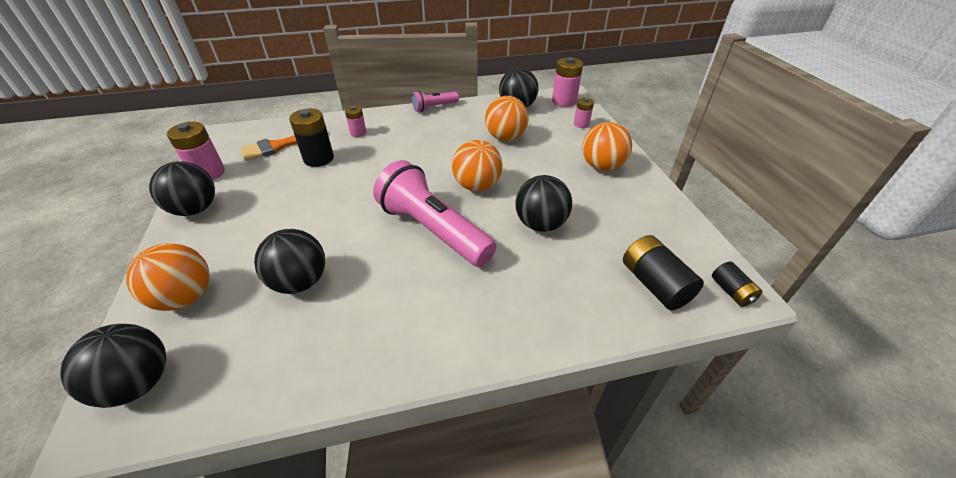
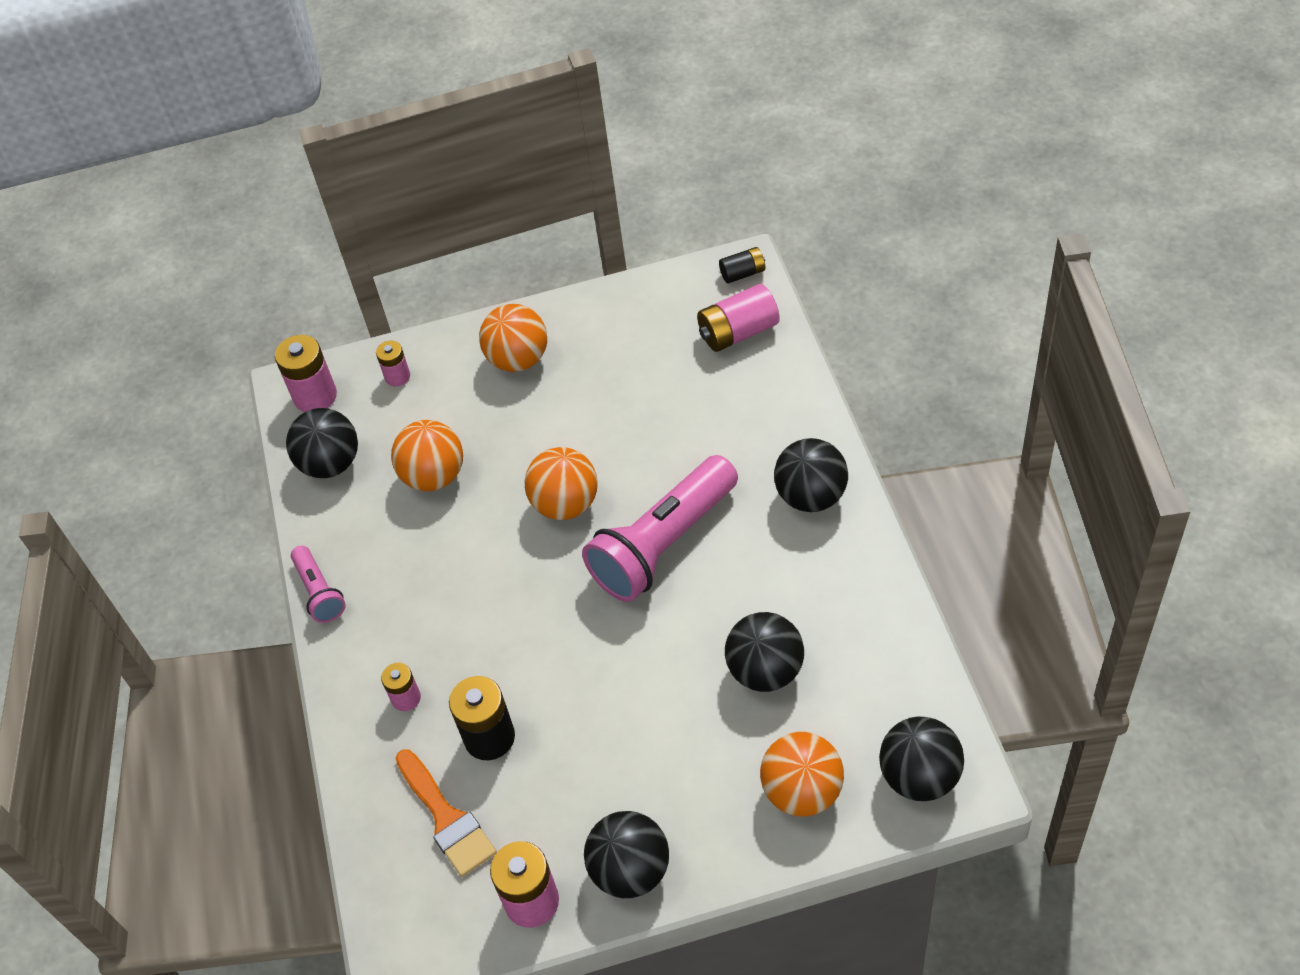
camera: 85 degrees left, 10 degrees up
black ball [515,175,572,232] -> black ball moved to [774,438,848,512]
black battery [623,235,704,310] -> pink battery [697,284,780,352]

